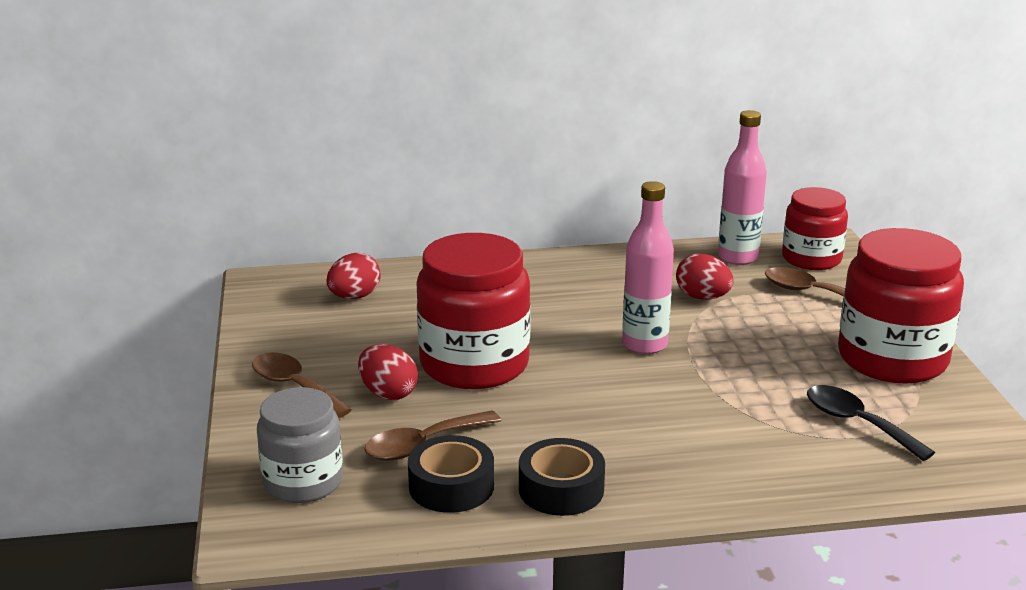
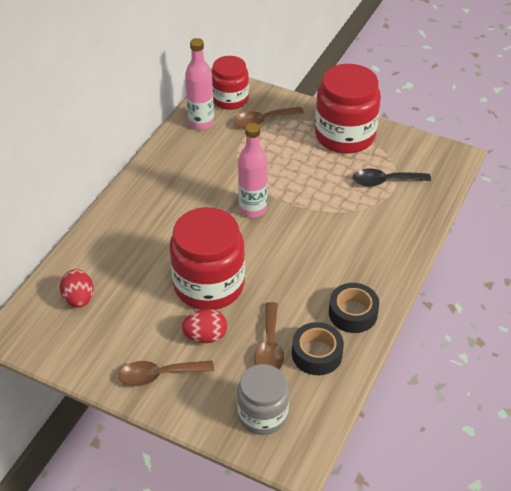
camera: 55 degrees left, 20 degrees up
red egg [676,254,733,300] -> none

